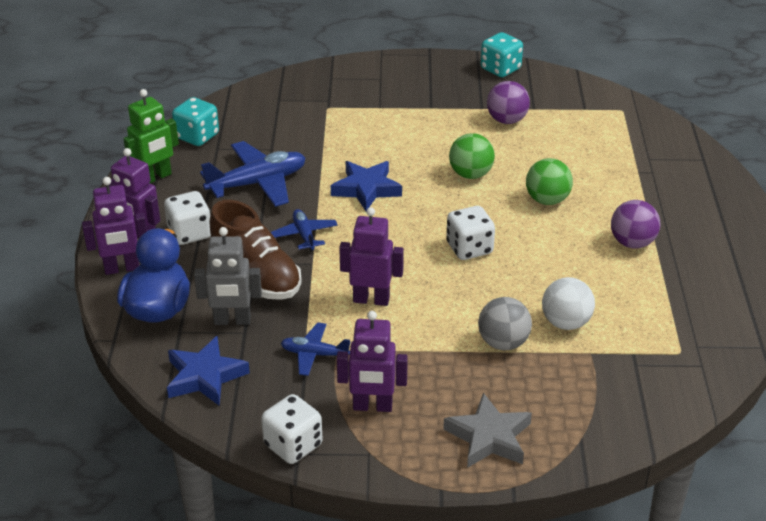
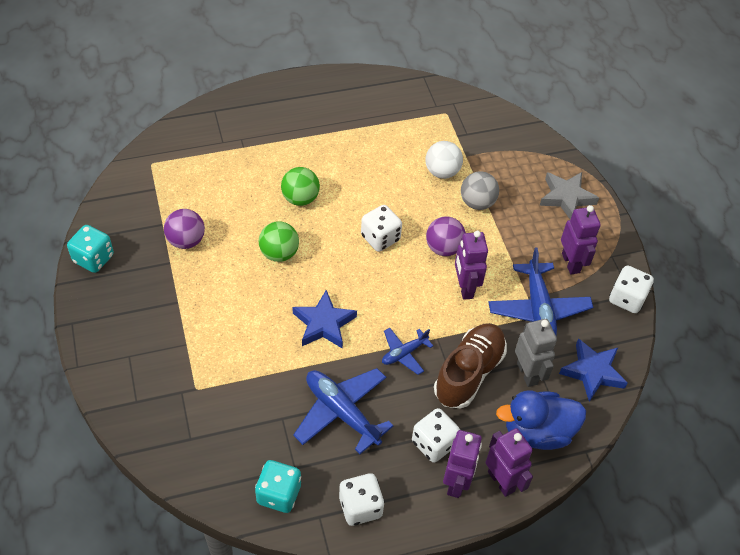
camera: 110 degrees left, 15 degrees up
green robot [124,89,179,183] -> white dice [339,473,385,526]
blue plane [281,322,351,376] -> blue plane [489,247,593,335], size x1.80
purple ball [611,200,660,249] -> purple ball moved to [426,216,466,256]

